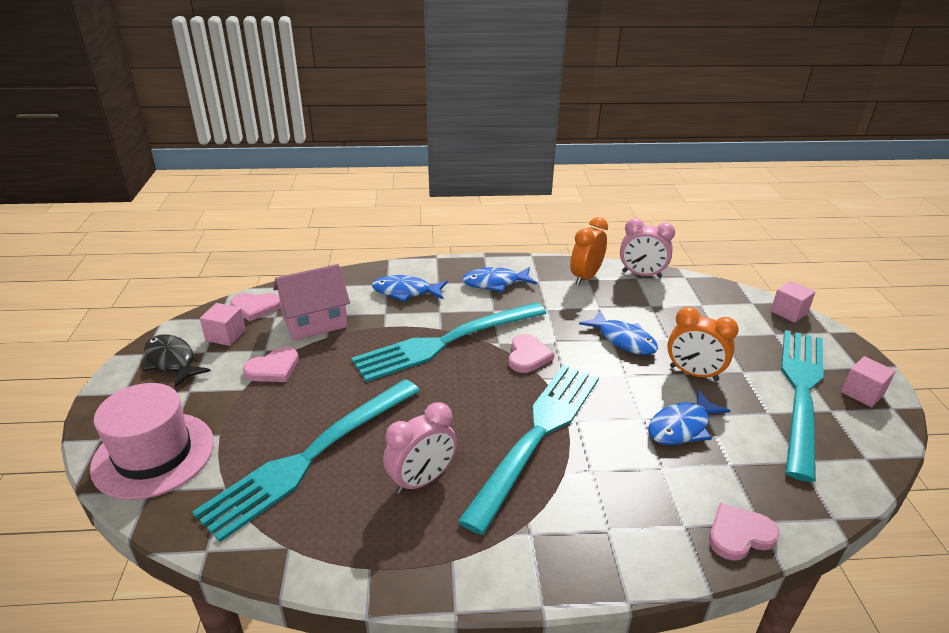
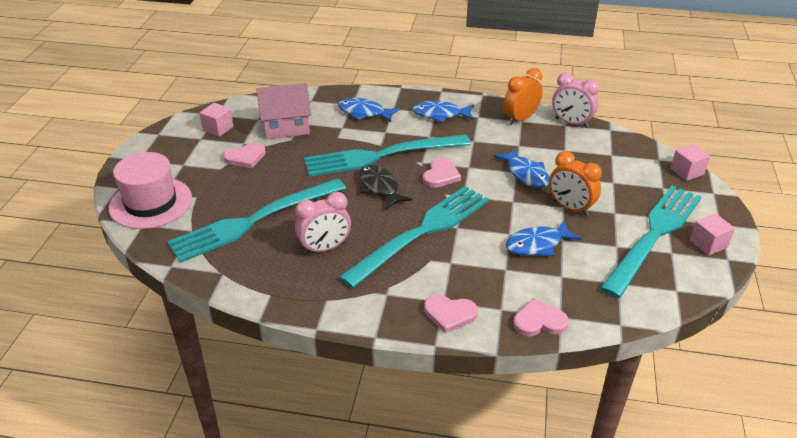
camera: 15 degrees right, 5 degrees up
black fish [143,334,211,387] -> black fish moved to [359,164,412,210]
pink heart [230,293,281,321] -> pink heart moved to [424,295,478,333]

